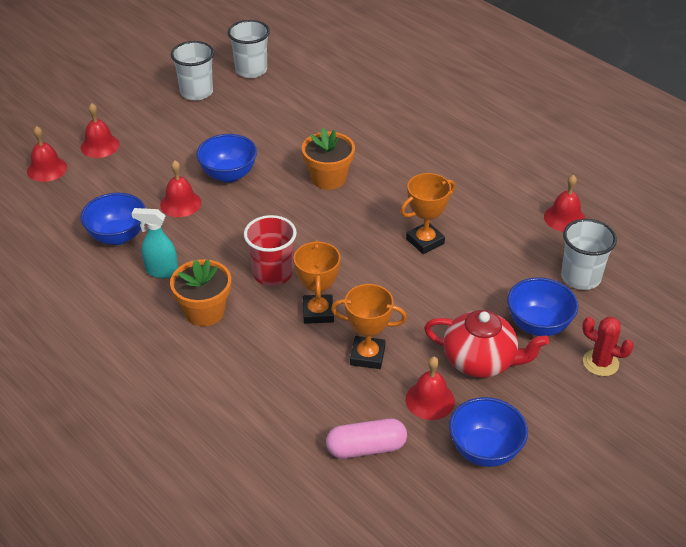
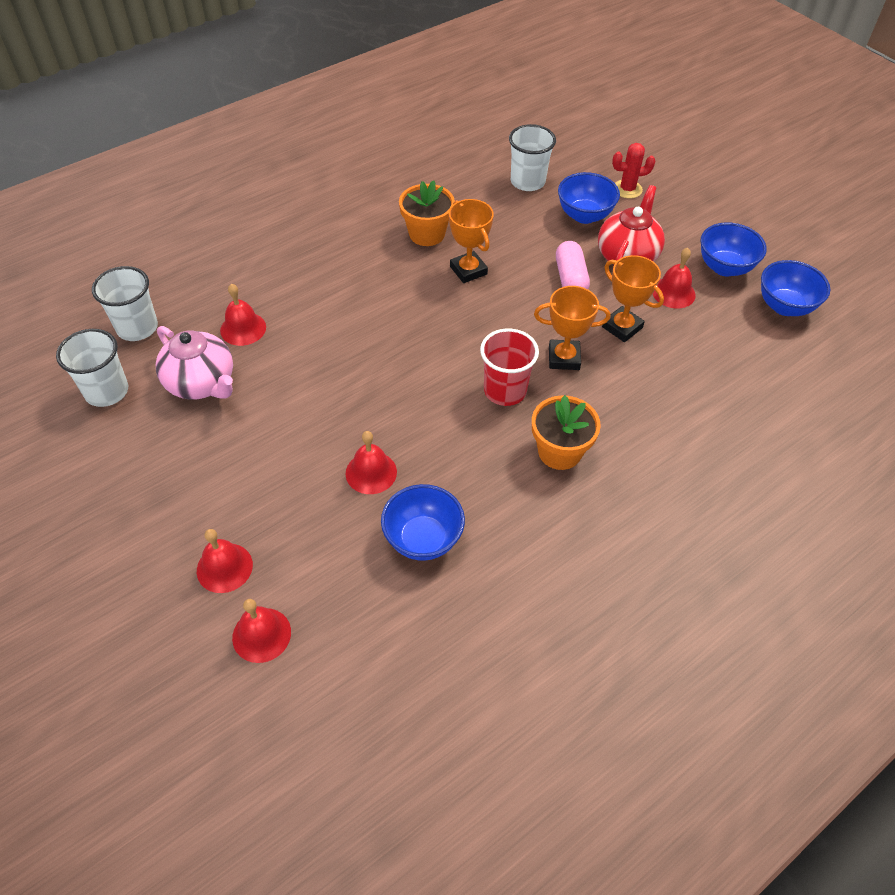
camera: 85 degrees left, 10 degrees up
turquoise spray bottle [132,208,178,278] -> none
white cup [171,41,214,100] -> white cup moved to [92,266,158,341]
blue bowl [196,134,257,183] -> blue bowl moved to [761,260,830,316]
orange flower pot [302,128,355,190] -> orange flower pot moved to [399,180,455,246]
pink capsule [326,418,407,459] -> pink capsule moved to [556,241,590,289]
orange trophy [331,284,407,369] -> orange trophy turned 60 degrees counterclockwise [602,255,664,342]
red bell [544,175,586,232] -> red bell moved to [220,284,266,346]
red cactus [582,317,634,376] -> red cactus turned 45 degrees clockwise [612,143,655,199]
none -> pink teapot [156,326,233,400]

